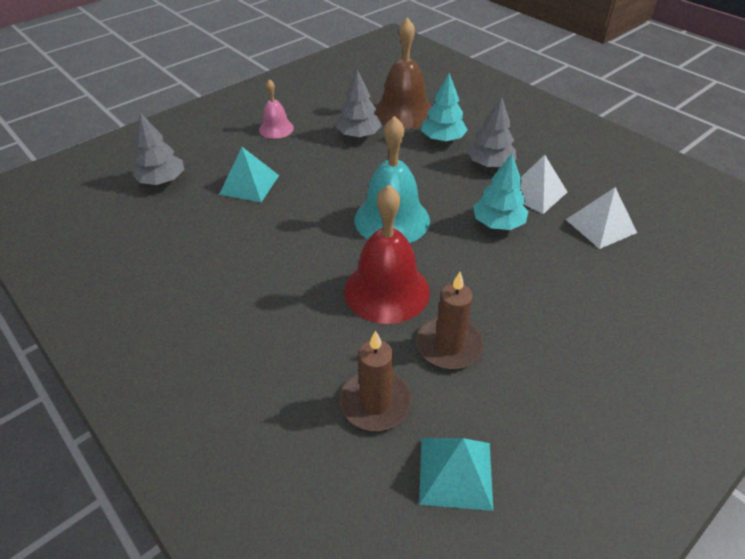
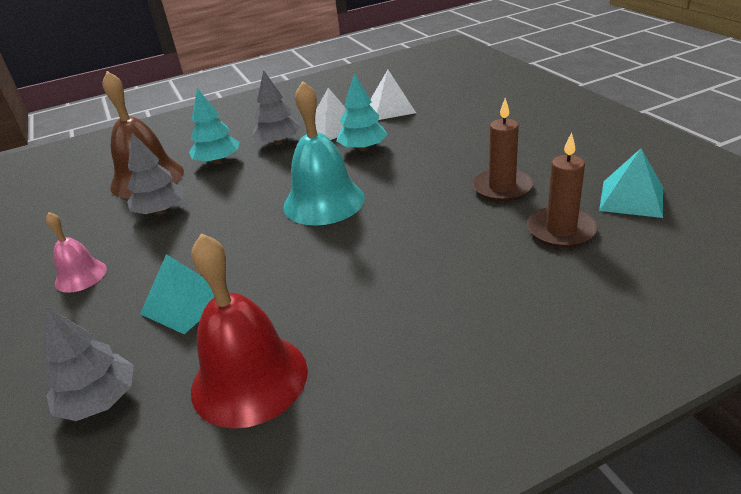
camera: 70 degrees left, 10 degrees down
red bell [344,185,430,324] -> red bell moved to [191,233,308,429]

